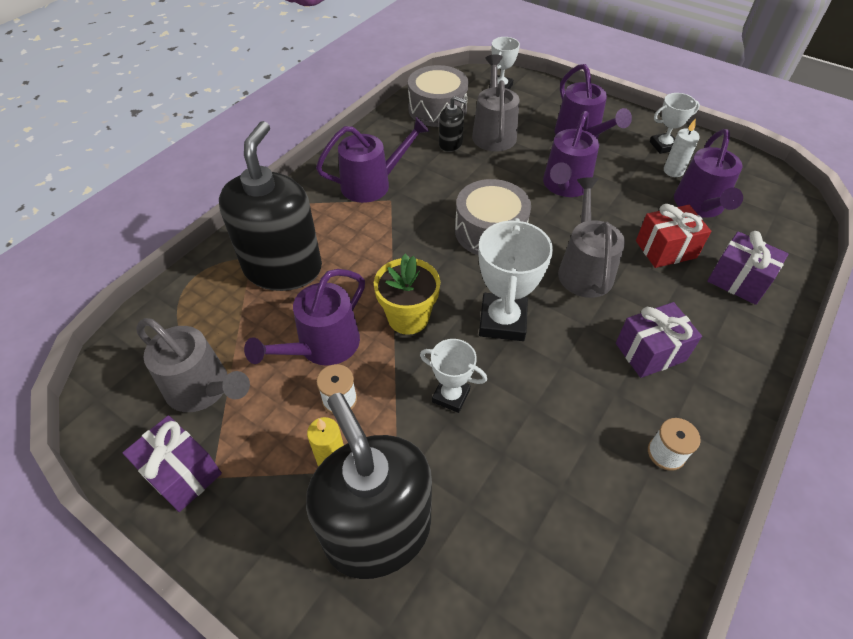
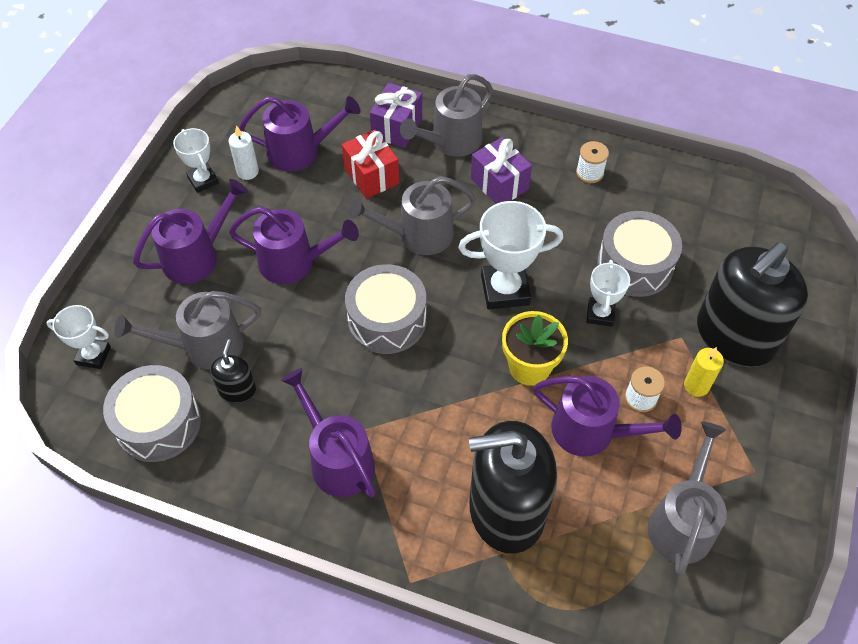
camera: 105 degrees left, 5 degrees up
purple gift [122,415,222,512] -> none
none -> grey watering can [400,74,493,157]
none -> grey drum [597,211,682,297]

